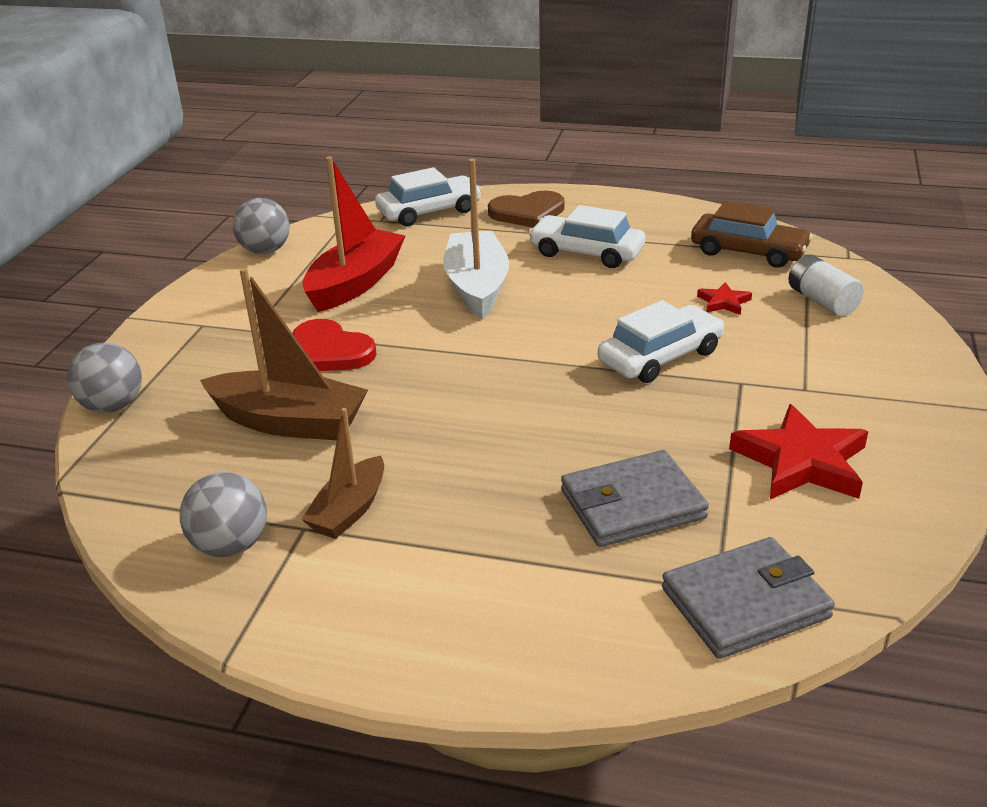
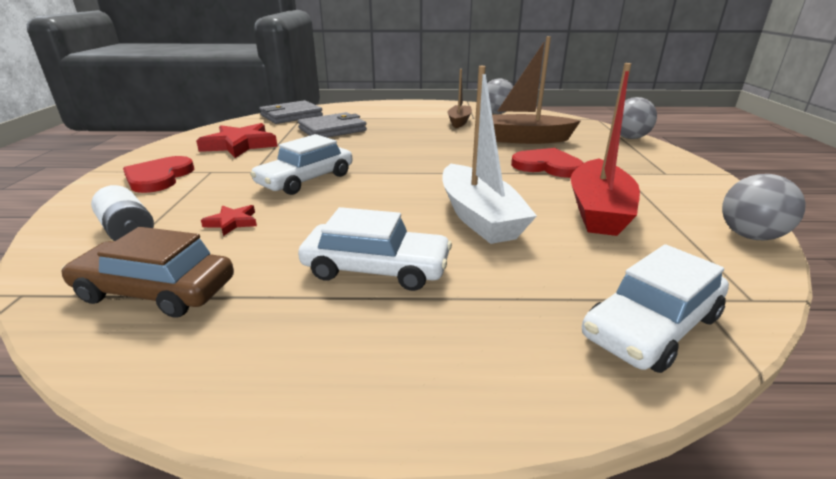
camera: 165 degrees right, 5 degrees down
brown heart [488,191,565,228] -> none
none -> red heart [123,156,194,193]

